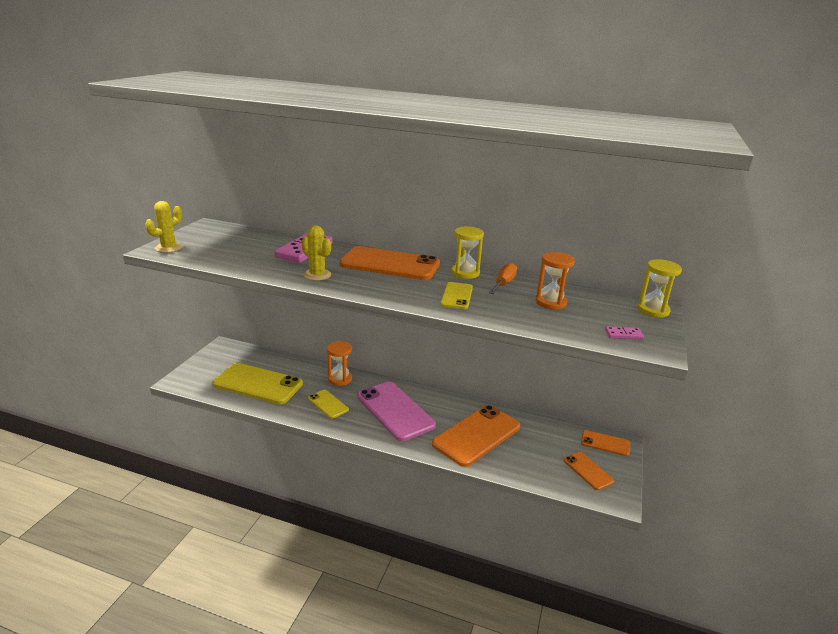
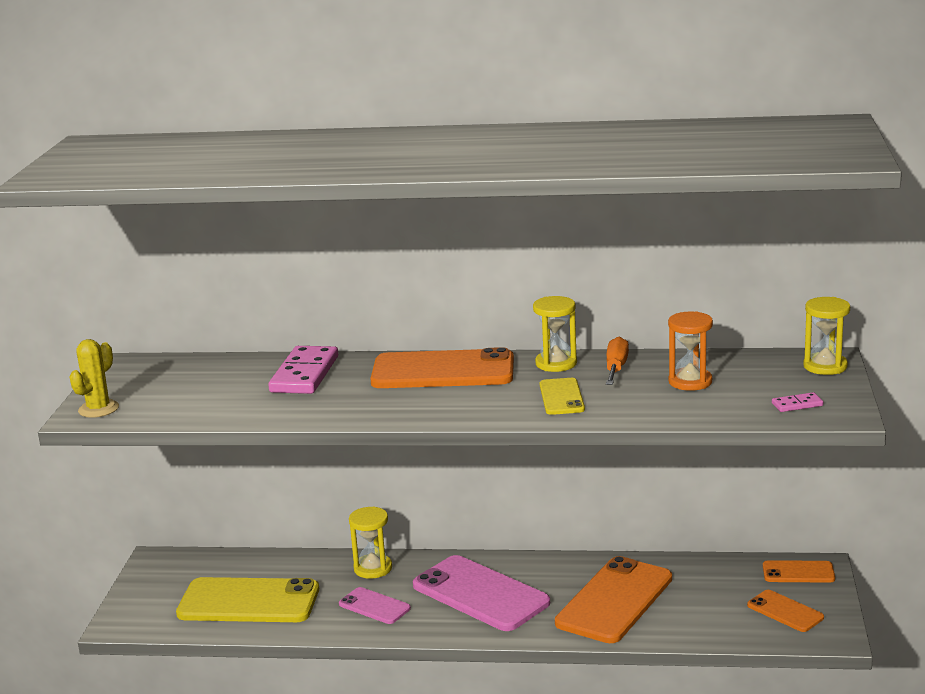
camera: 10 degrees left, 5 degrees down
yellow cactus [301,225,331,281] -> none
yellow phone [308,390,349,419] -> pink phone [339,587,411,624]
orange hourglass [327,341,352,386] -> yellow hourglass [349,506,392,579]

